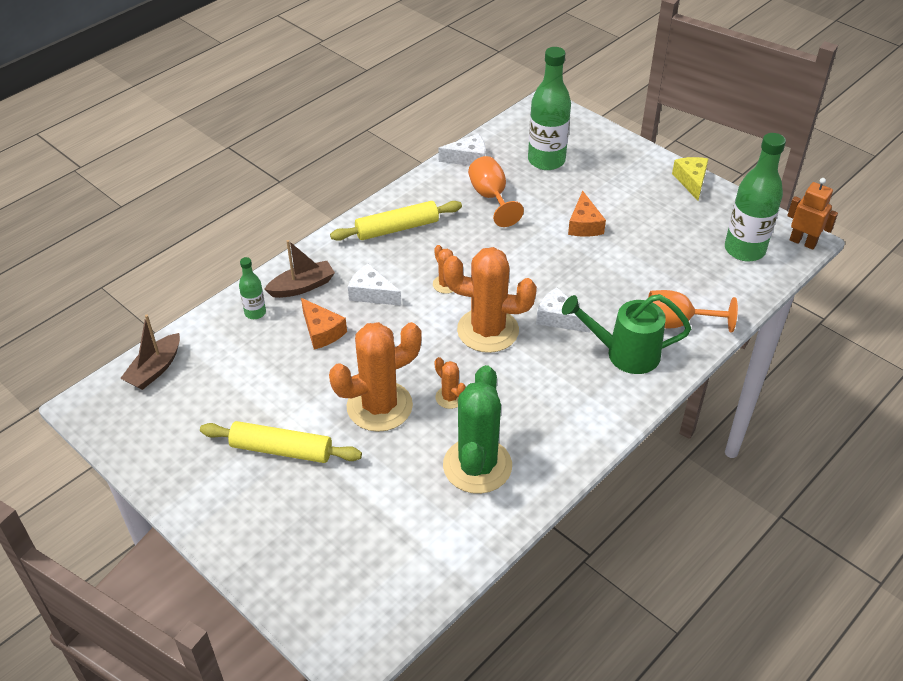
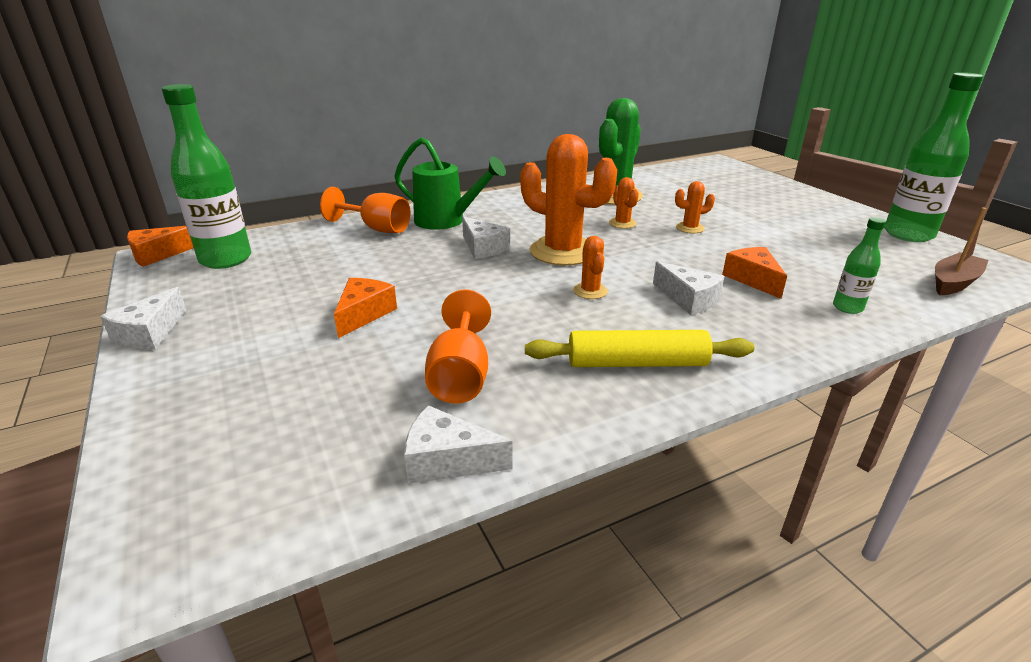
camera: 160 degrees left, 15 degrees down
yellow rolling pin [200,421,362,463] -> none
brown boat [264,240,335,298] -> none
orange cactus [329,322,422,432] -> orange cactus [675,181,715,233], size x0.45
green bottle [528,47,571,170] -> green bottle moved to [884,72,983,242]
yellow cheese [672,157,708,201] -> white cheese [100,287,186,349]
orange robot [787,178,838,250] -> orange cheese [127,226,193,267]

